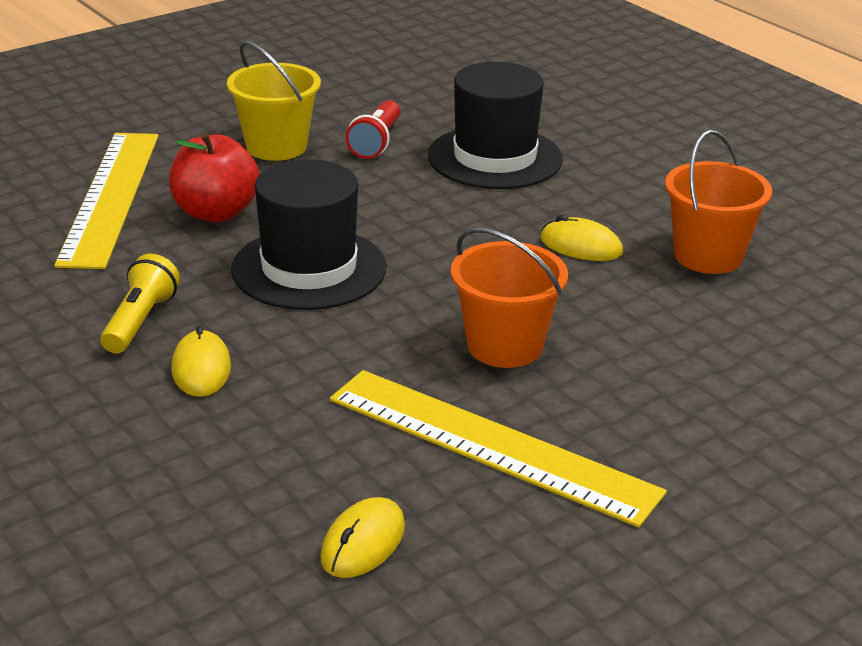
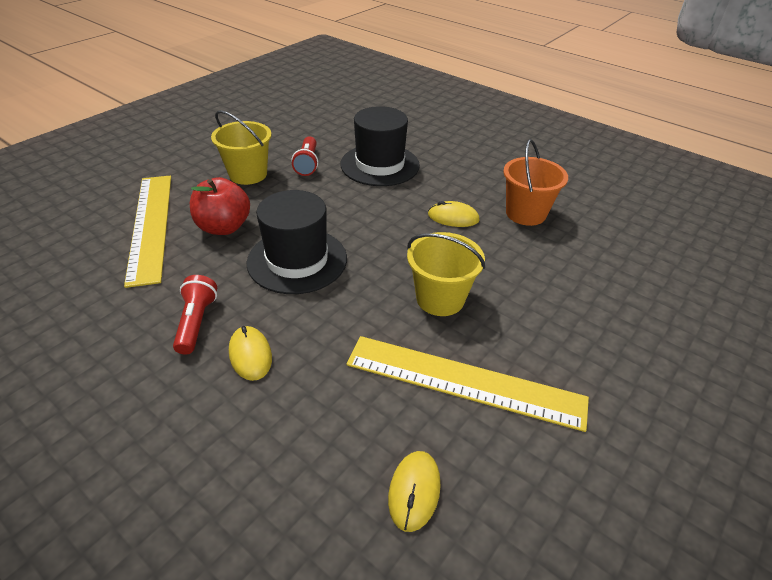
camera: 15 degrees left, 10 degrees up
yellow flashlight [100,254,180,354] -> red flashlight [173,275,217,355]
orange bucket [451,228,568,368] -> yellow bucket [407,232,485,316]

